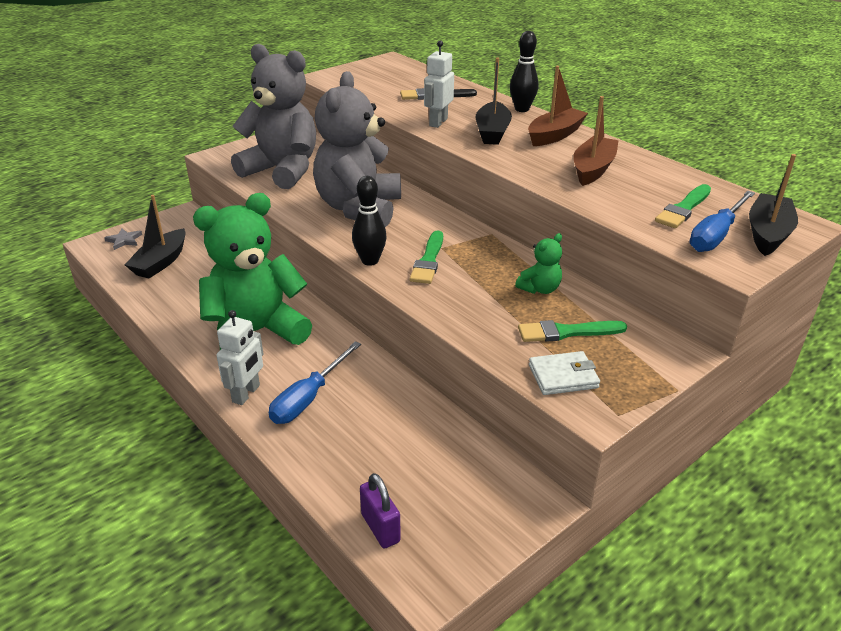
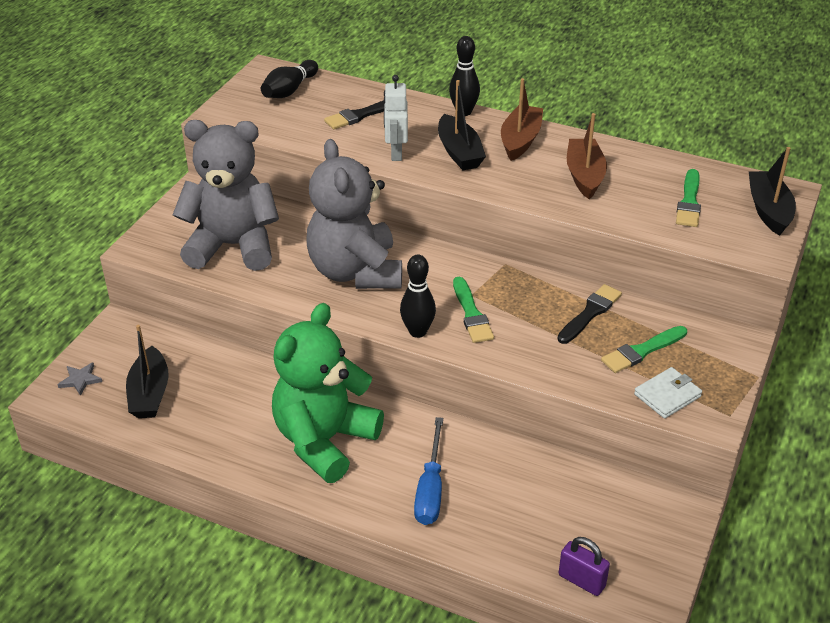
camera: 25 degrees left, 5 degrees up
white robot [217,310,263,405] -> none
green teddy bear [515,233,562,294] -> black brush [557,284,622,344]
blue screwdriver [689,191,755,252] -> none
none -> black bowling pin [261,60,318,98]

